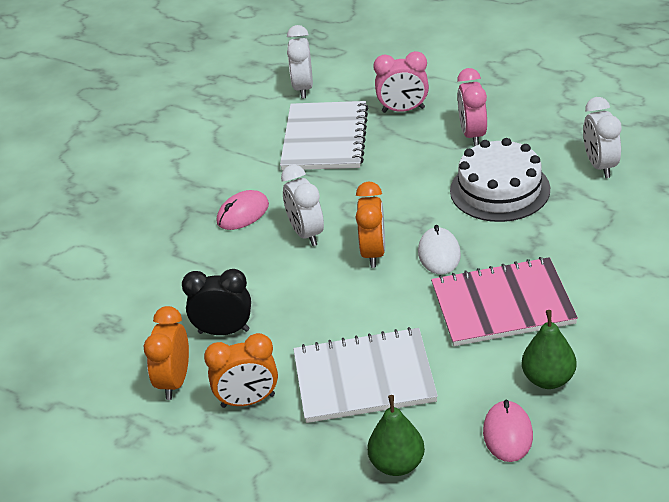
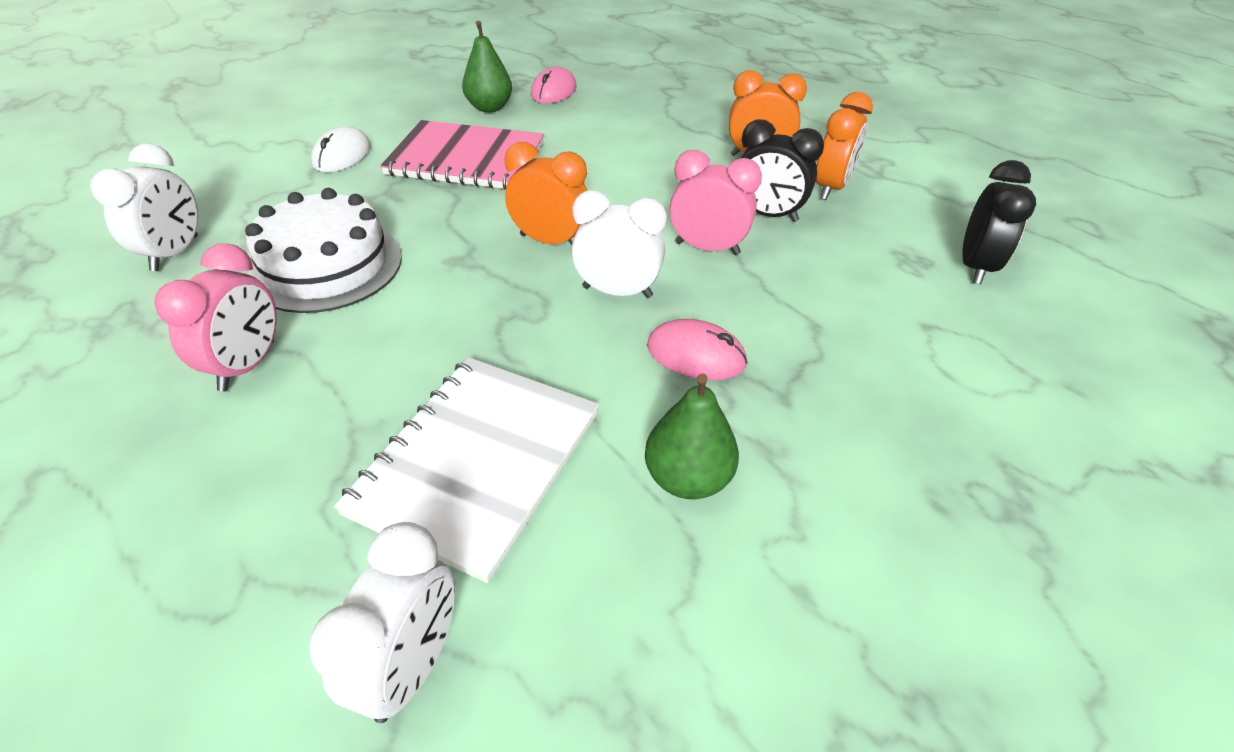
camera: 165 degrees left, 5 degrees up
pink mouse [217,190,269,230] -> pink mouse turned 45 degrees clockwise [647,319,747,380]
white clock [281,165,324,246] -> white clock turned 75 degrees counterclockwise [571,190,667,298]
white notebook [293,327,438,423] -> none
orange clock [356,181,385,268] -> orange clock turned 90 degrees clockwise [505,142,587,245]
green pear [367,395,425,476] -> green pear moved to [645,374,739,499]
pink clock [373,51,429,113] -> pink clock moved to [670,150,762,255]
white mouse [418,225,461,274] -> white mouse moved to [311,126,371,172]
none -> black clock [962,160,1036,284]

